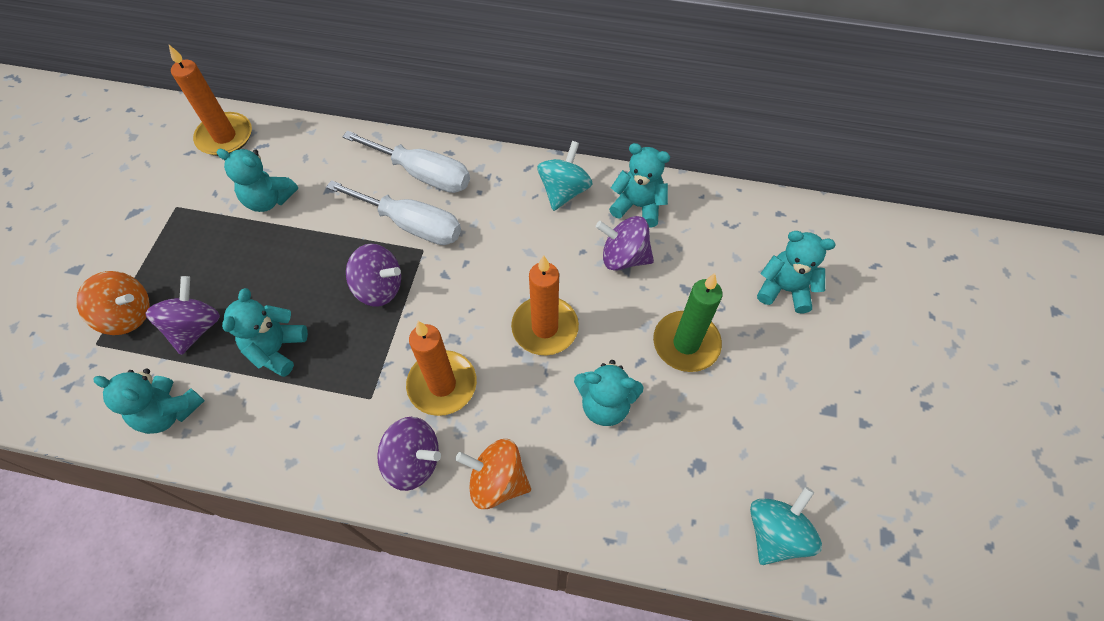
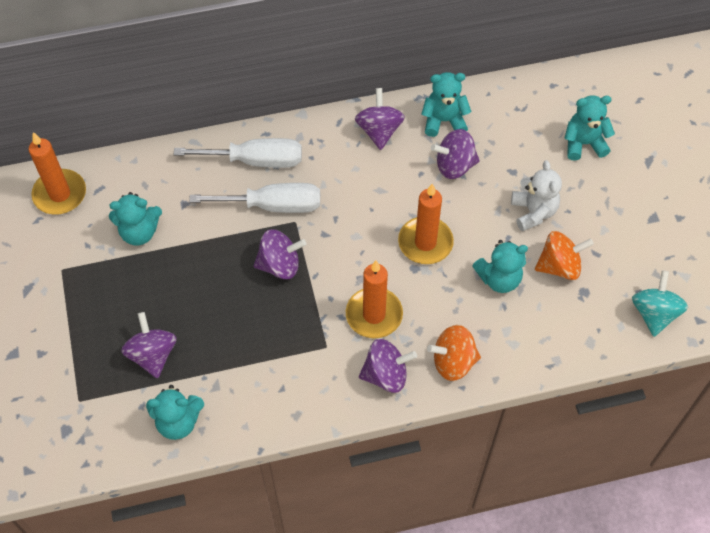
camera: 25 degrees left, 0 degrees up
orange spinning top [76,271,150,335] -> orange spinning top moved to [535,231,594,280]
turquoise teddy bear [222,288,308,377] -> none
turquoise spinning top [537,141,592,211] -> purple spinning top [355,88,405,150]
green candle [653,273,722,372] -> white teddy bear [511,160,562,231]

